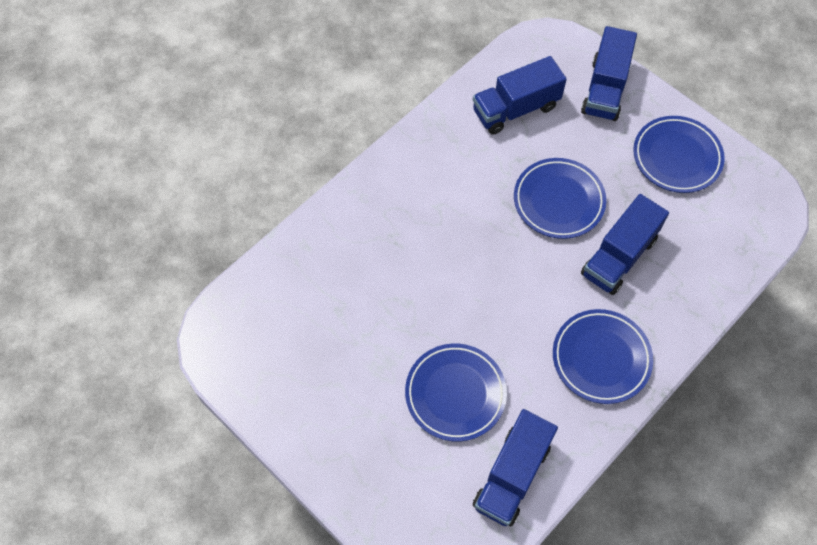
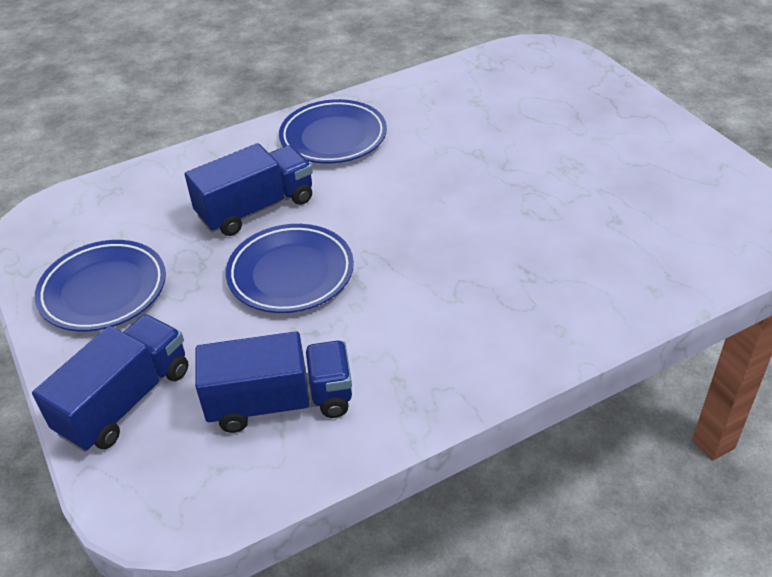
camera: 160 degrees left, 20 degrees down
blue plate [405,344,507,441] -> none
blue truck [473,409,558,527] -> none

